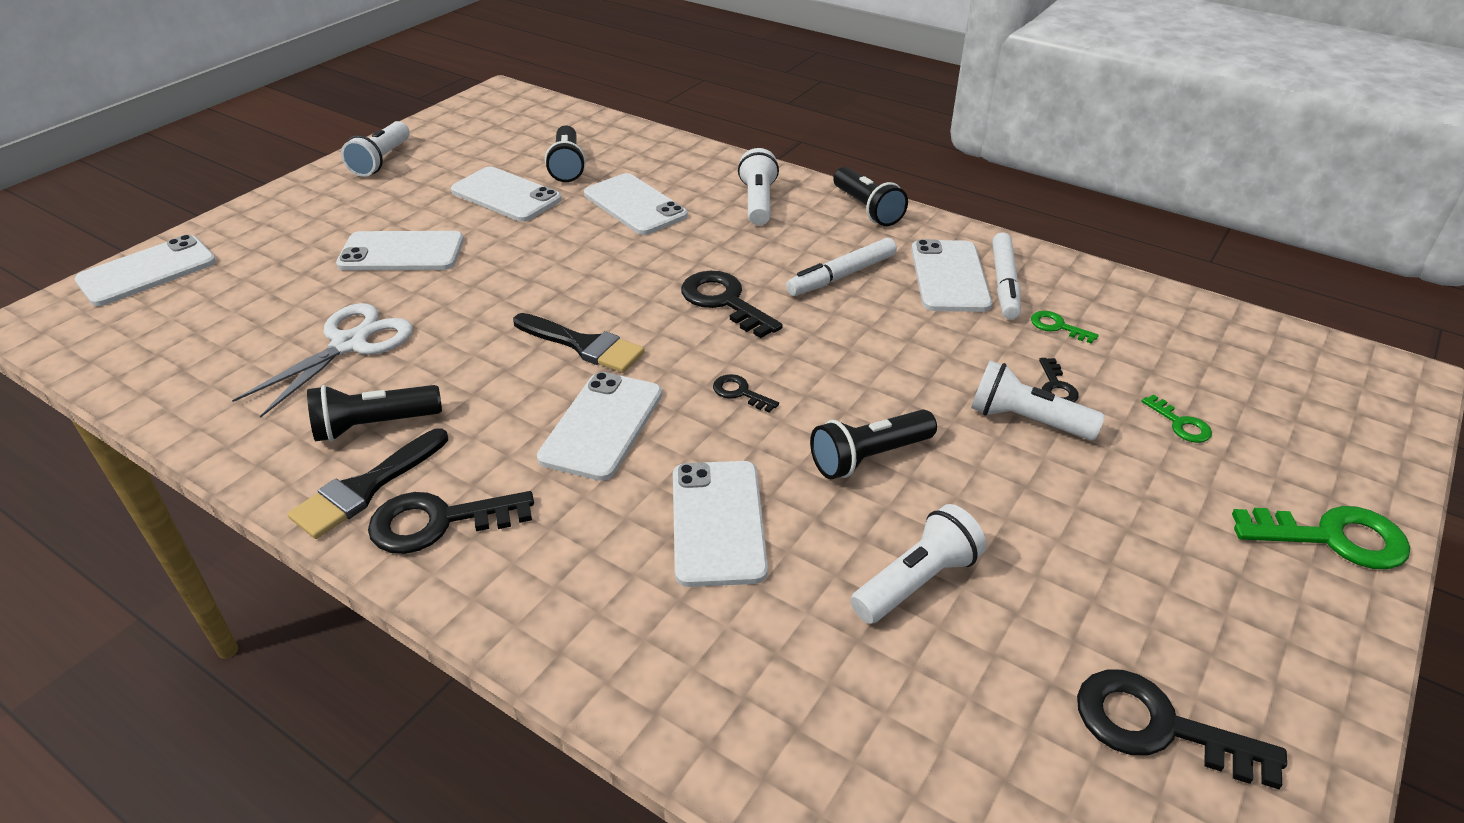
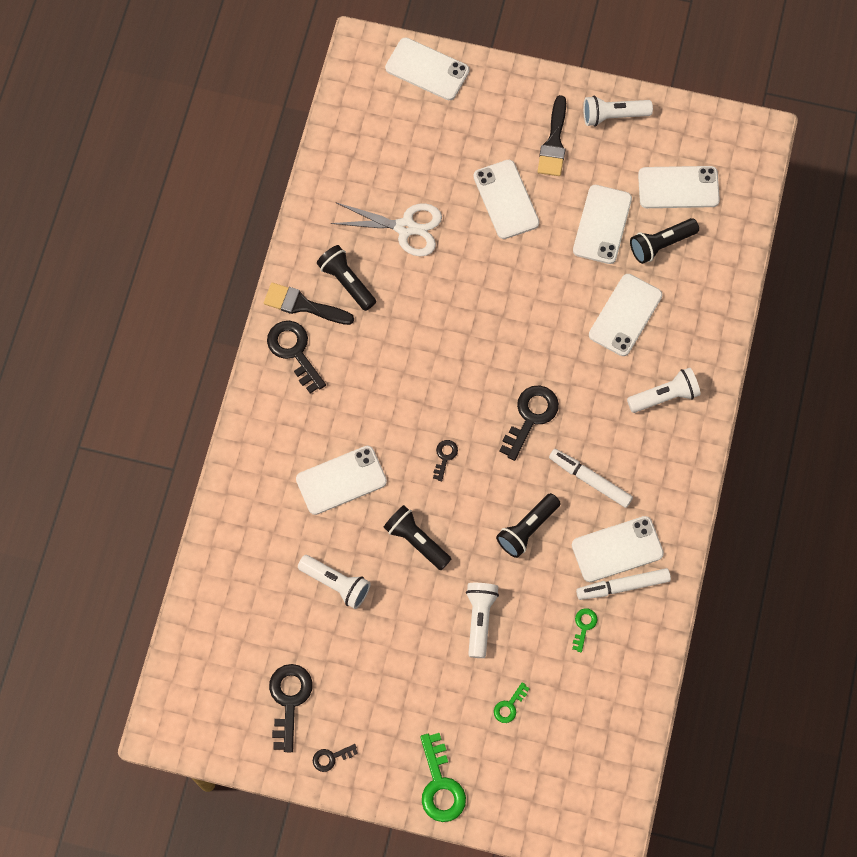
camera: 70 degrees right, 30 degrees up
black brush [513,313,645,373] -> black brush moved to [537,95,566,176]
white phone [537,372,662,481] -> white phone moved to [638,166,720,208]
black flashlight [833,167,908,226] -> black flashlight moved to [496,493,561,558]
black key [1039,358,1079,402] -> black key moved to [313,744,358,772]

